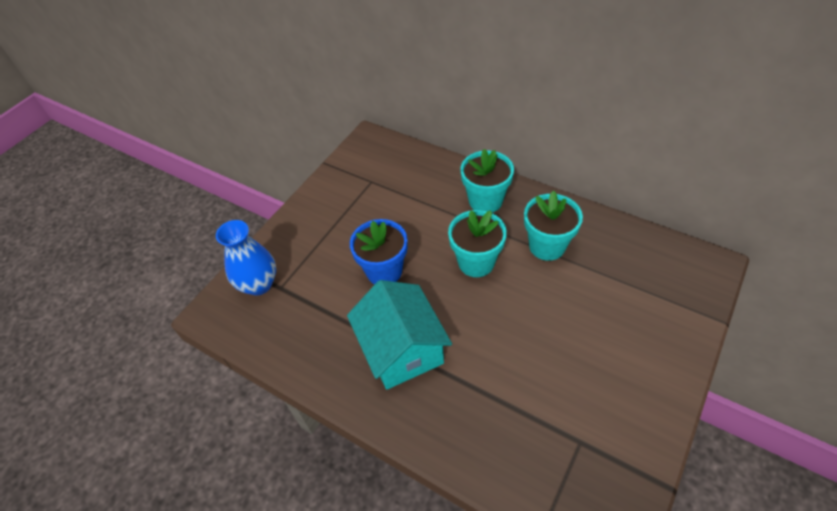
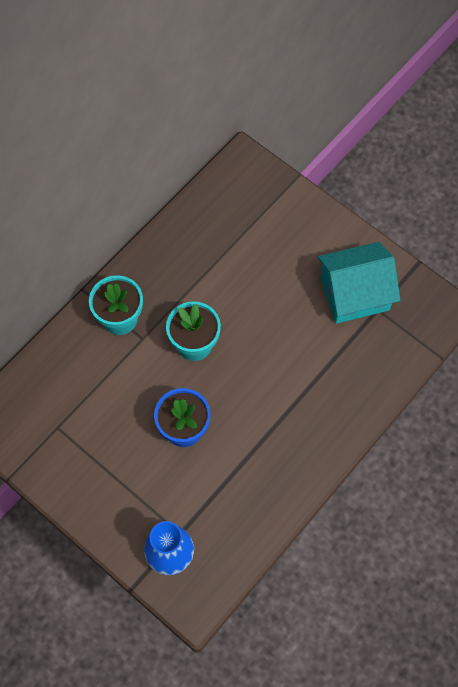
camera: 85 degrees left, 15 degrees up
turquoise house [347,280,452,390] -> turquoise house moved to [318,242,400,324]
turquoise flower pot [524,190,583,261] -> none

